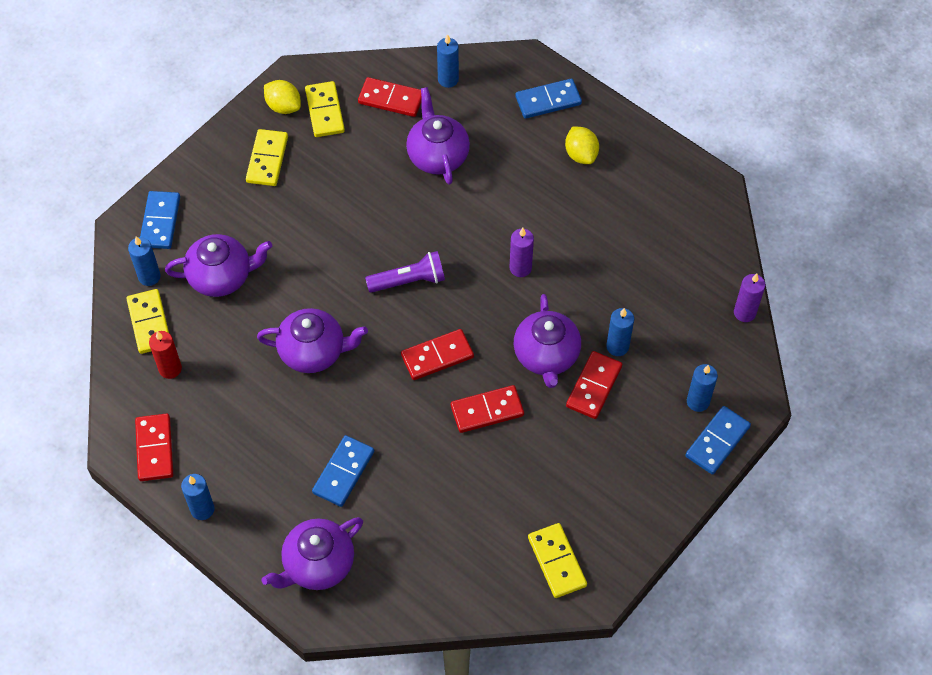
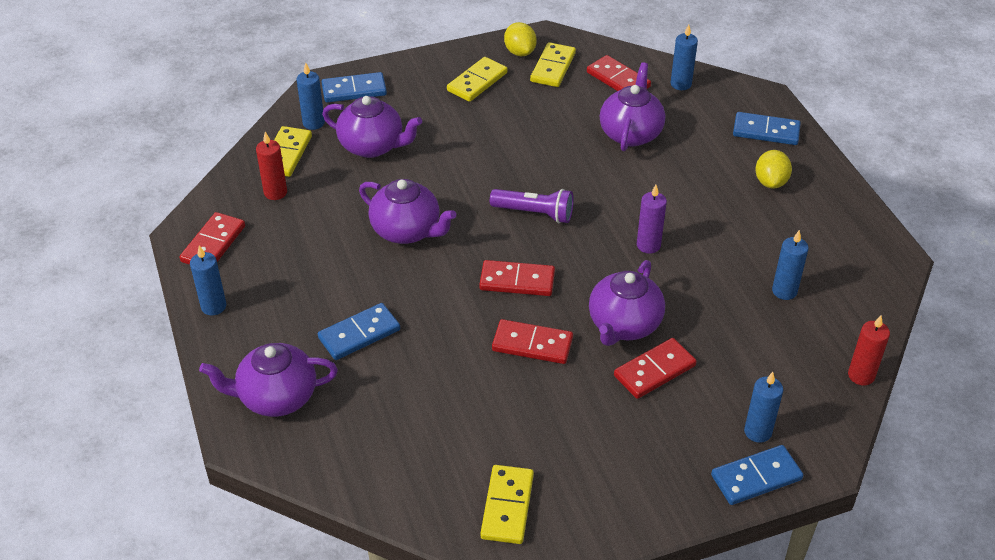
camera: 30 degrees right, 15 degrees down
blue domino [140,191,180,249] -> blue domino turned 45 degrees clockwise [322,72,387,103]
blue candle [606,308,634,356] -> blue candle moved to [772,230,808,300]
purple candle [734,273,765,322] -> red candle [848,315,890,385]

